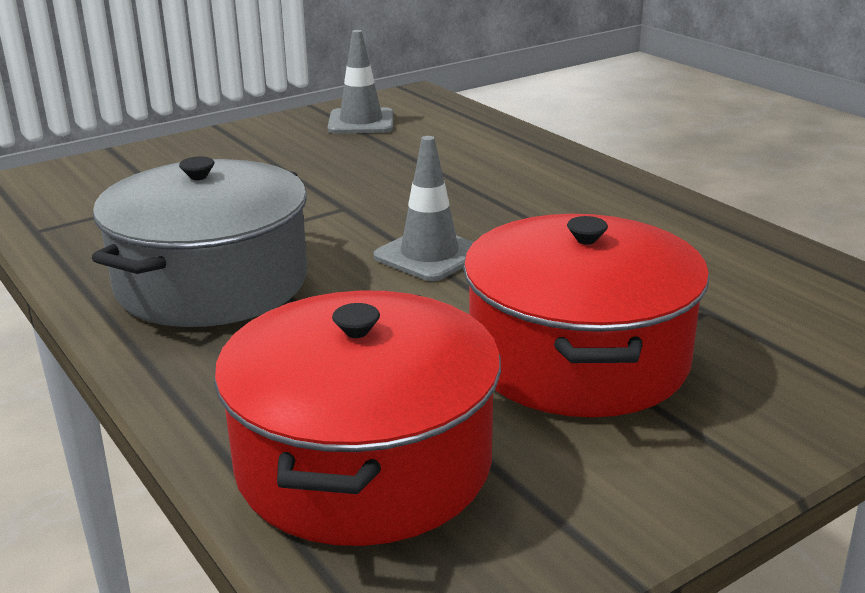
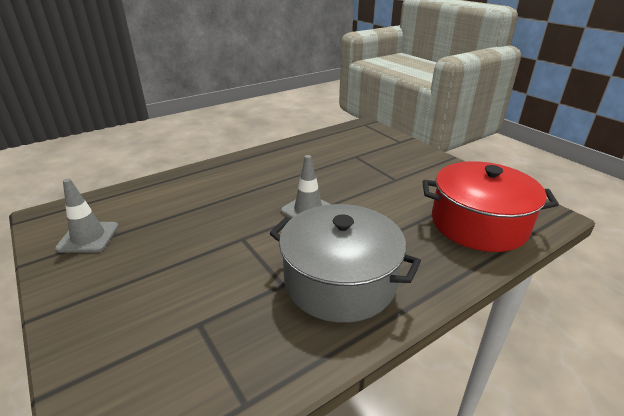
camera: 90 degrees left, 5 degrees up
red pot [463,214,709,417] -> none

